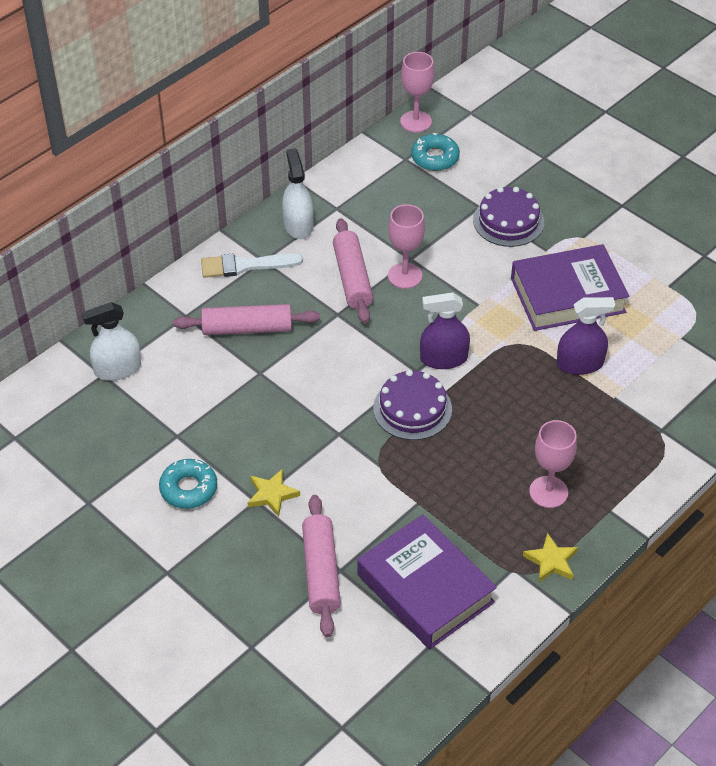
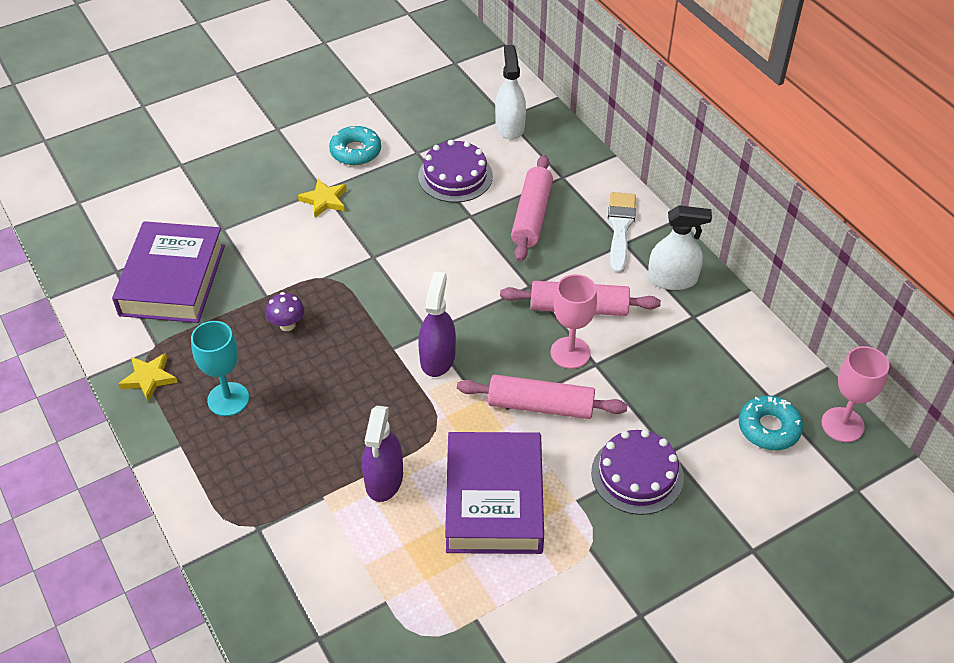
camera: 105 degrees right, 0 degrees up
pink rolling pin [302,495,341,637] -> pink rolling pin moved to [457,375,628,419]
purple book [357,514,497,649] -> purple book turned 60 degrees counterclockwise [112,221,225,323]
purple cake [373,370,452,440] -> purple cake moved to [418,140,493,203]
pink goblet [529,420,577,508] -> turquoise goblet [191,321,249,416]
none -> purple mushroom [266,292,304,331]

